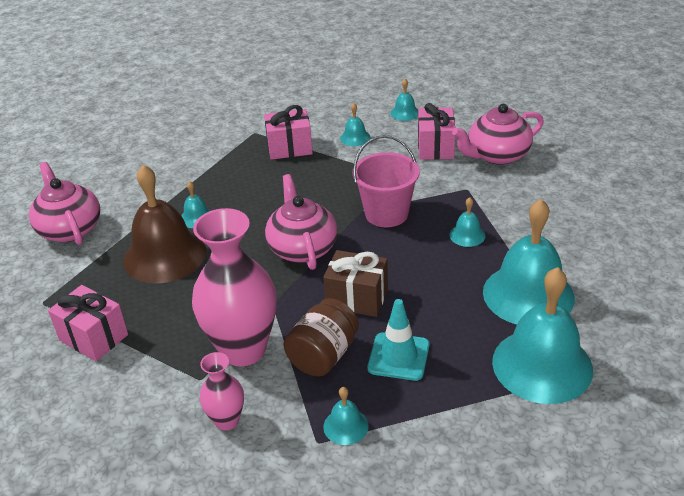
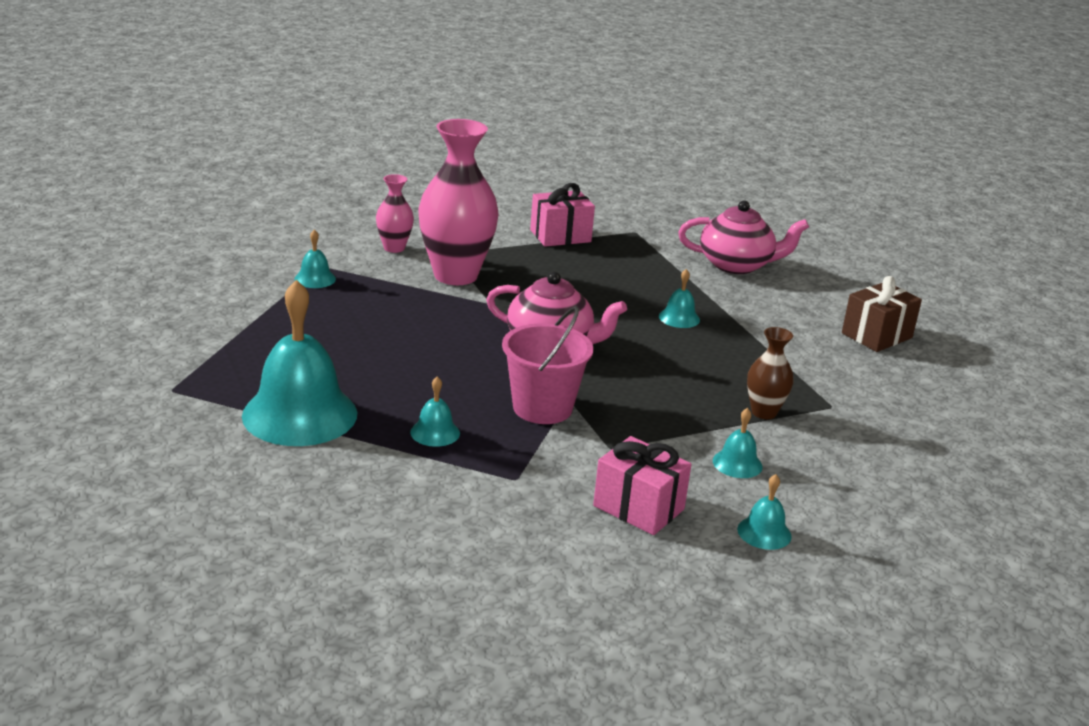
camera: 120 degrees right, 10 degrees down
brown bell [123,165,206,284] -> none
pink gift [264,105,313,160] -> brown vase [747,327,794,419]
brown jar [284,298,359,376] -> none
brown gift [323,250,388,317] -> brown gift moved to [842,276,922,352]
turquoise traffic cone [367,299,429,381] -> none
pink teapot [452,104,544,165] -> none
turquoise bell [492,267,593,404] -> none

